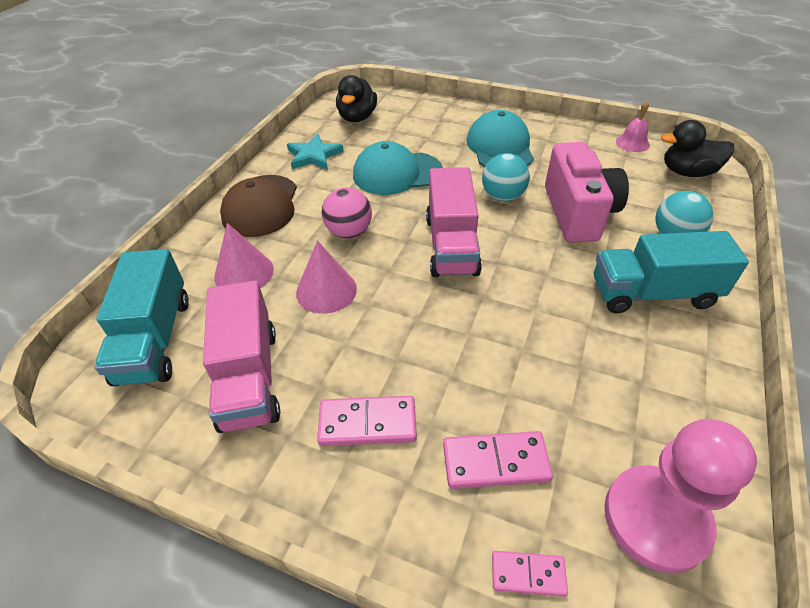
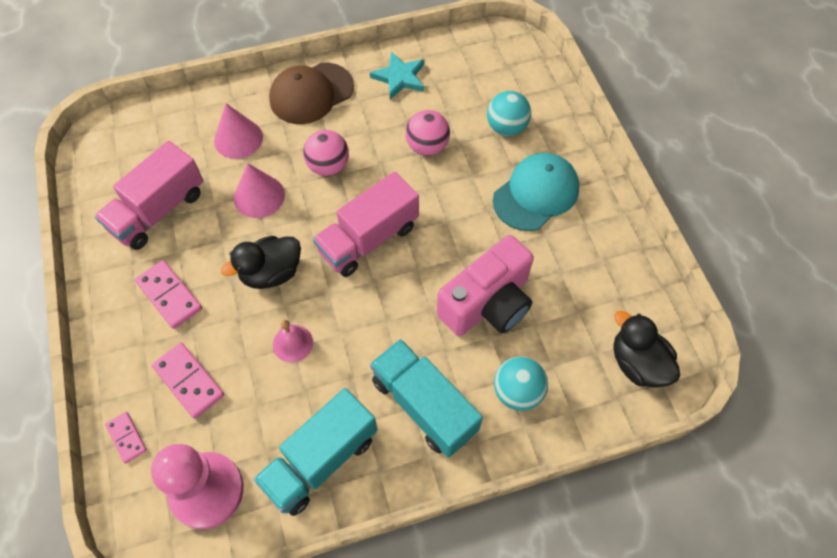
camera: 50 degrees right, 15 degrees up
turquoise truck [95,249,189,386] -> turquoise truck moved to [253,388,377,516]
black duck [336,75,377,122] -> black duck moved to [221,236,301,289]
turquoise cap [353,141,443,195] -> pink ball [405,110,450,156]
turquoise ball [482,153,530,201] -> turquoise ball moved to [487,91,531,136]
pink bell [616,101,650,152] -> pink bell moved to [273,320,313,363]

